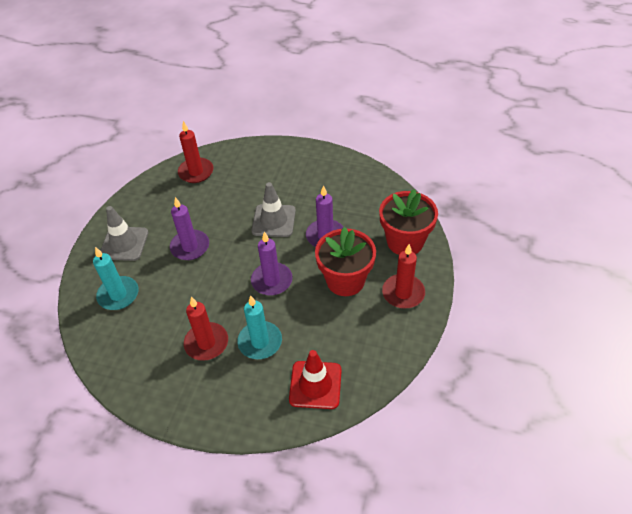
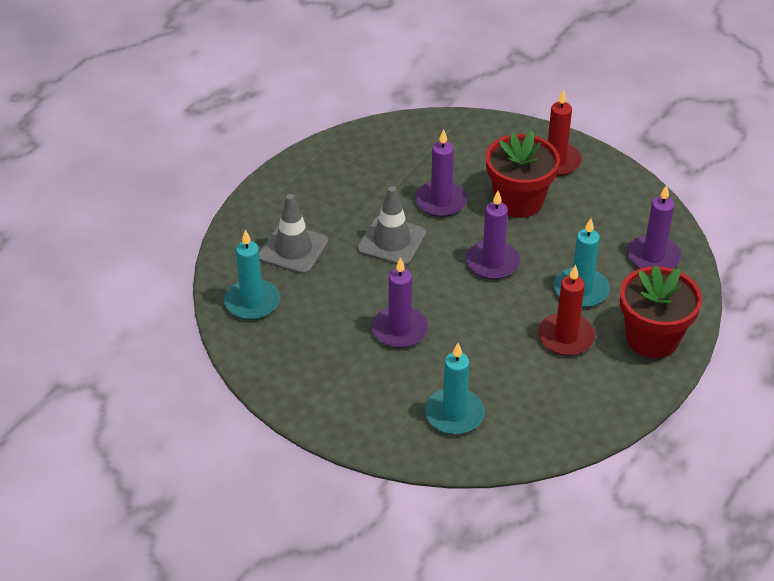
camera: 75 degrees left, 5 degrees down
grey traffic cone [100,206,148,261] -> grey traffic cone moved to [259,194,329,274]
red candle [178,121,214,183] -> turquoise candle [224,230,280,320]
red traffic cone [289,350,342,409] -> purple candle [627,185,682,269]
red flower pot [379,189,438,255] -> red flower pot moved to [620,265,702,358]

